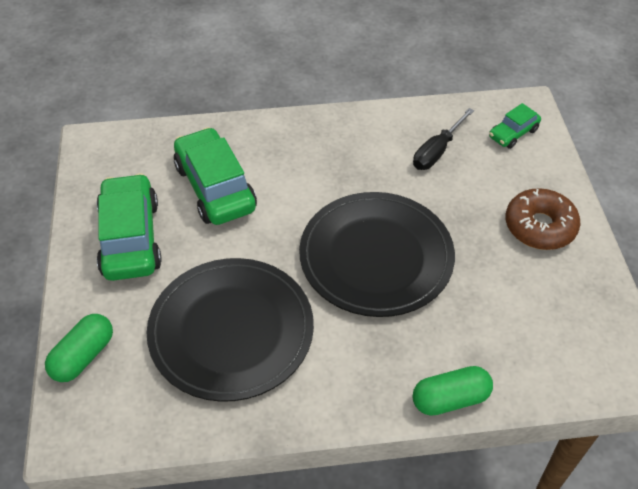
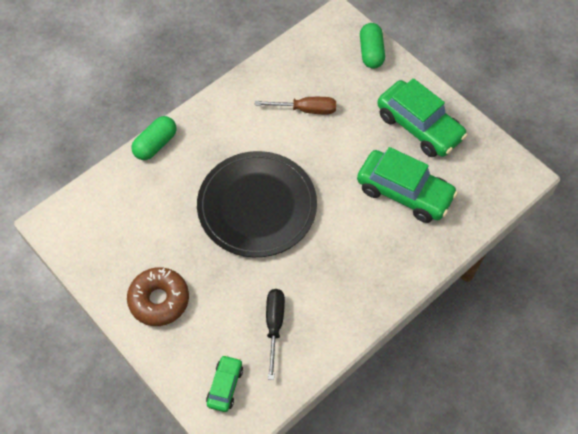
camera: 145 degrees right, 10 degrees up
black plate [147,258,314,402] -> brown screwdriver [255,97,336,114]

